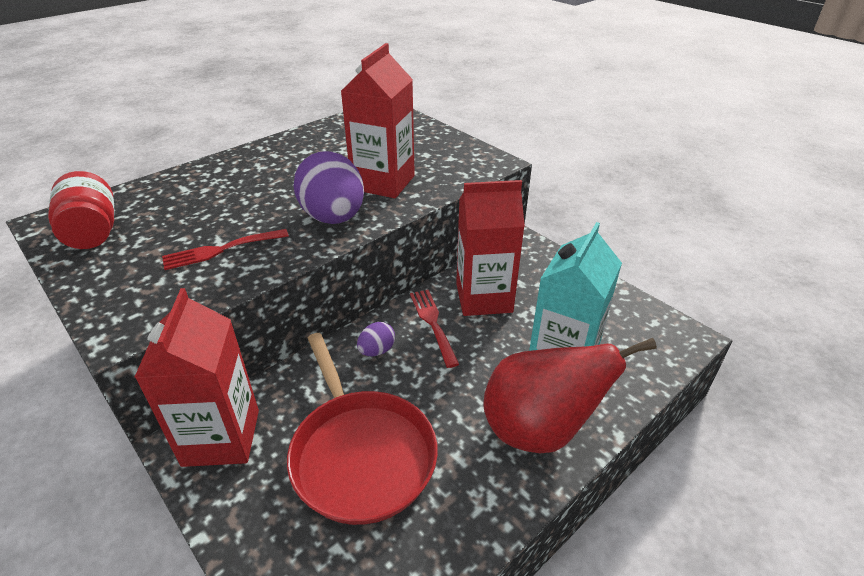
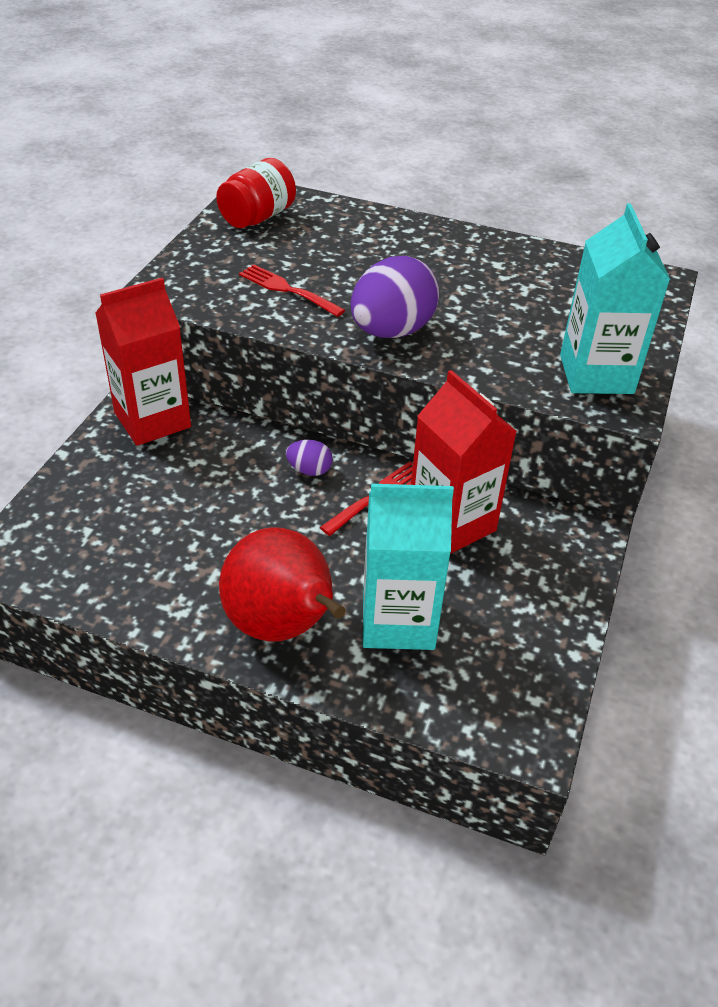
camera: 60 degrees right, 5 degrees up
red pan [287,333,438,525] -> none
red carton [341,43,415,198] -> none
none -> turquoise carton [560,203,670,394]

